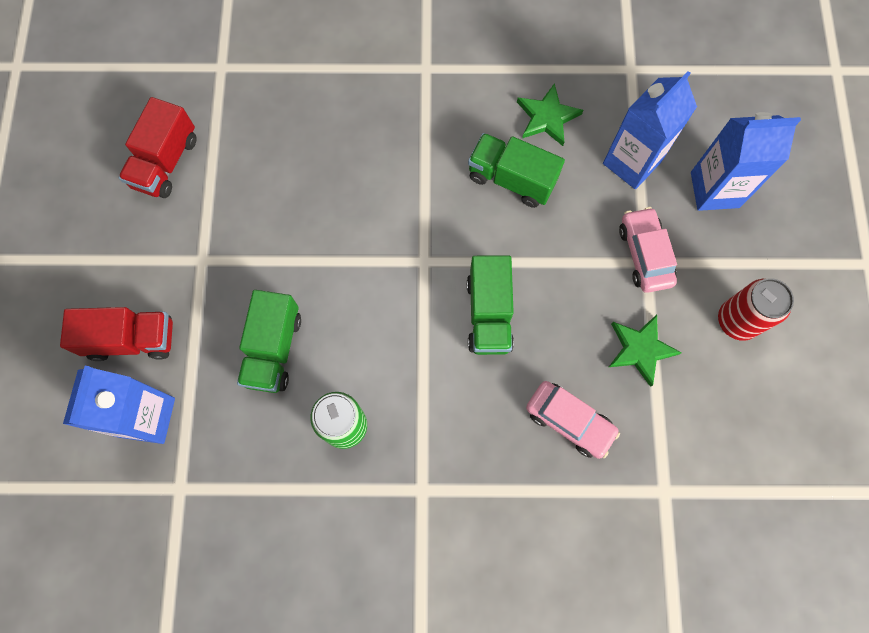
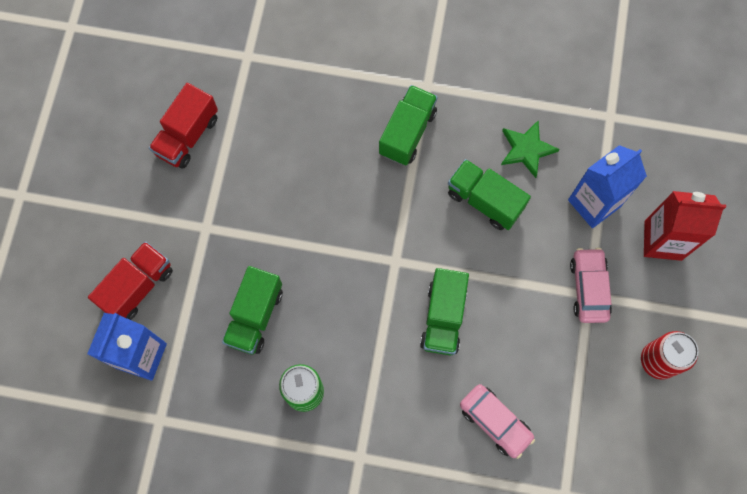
camera: 10 degrees right, 0 degrees up
red truck [60,307,173,361] -> red truck turned 60 degrees counterclockwise [88,241,173,320]
green star [609,315,682,387] -> none
blue carton [691,112,801,211] -> red carton [644,191,726,261]
none -> green truck [379,85,438,165]

